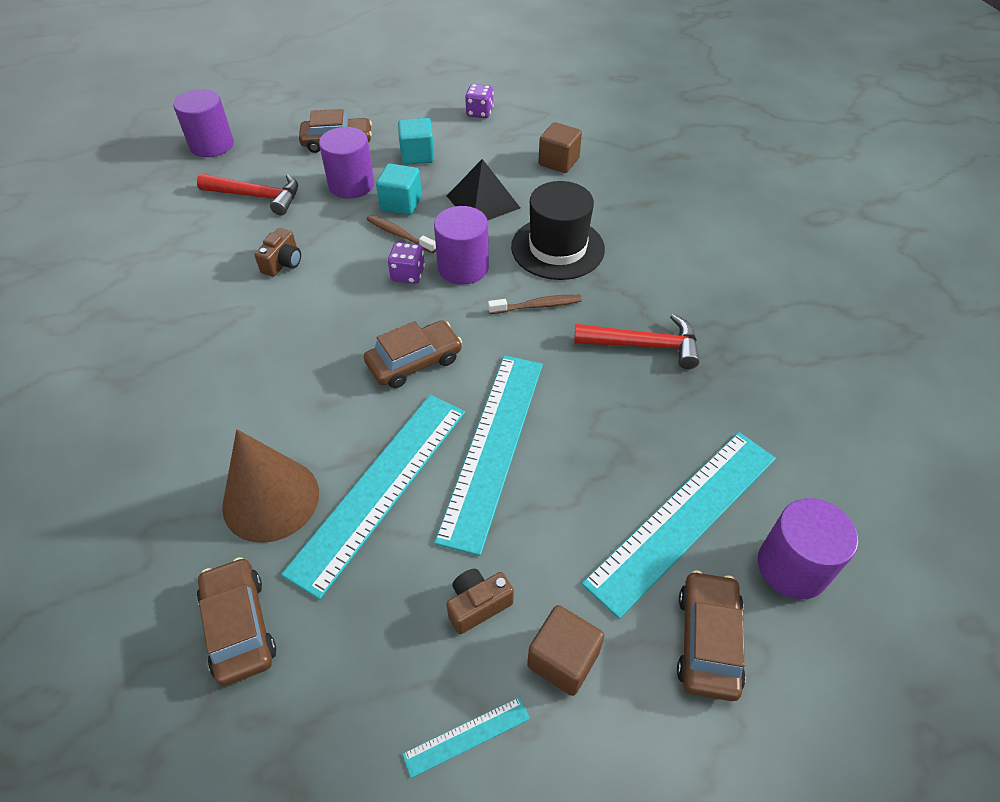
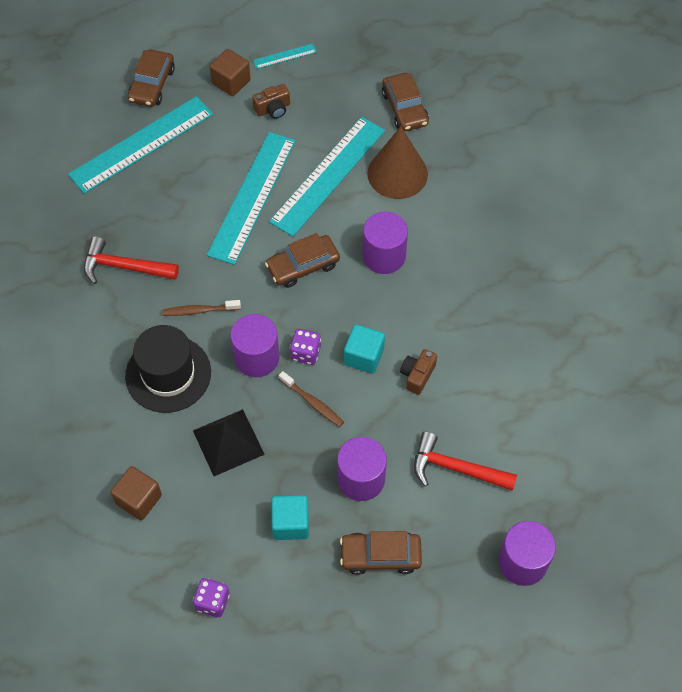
camera: 175 degrees left, 10 degrees up
turquoise cube [376,163,422,215] -> turquoise cube moved to [344,324,385,374]
purple cylinder [758,498,858,599] -> purple cylinder moved to [363,212,408,274]

